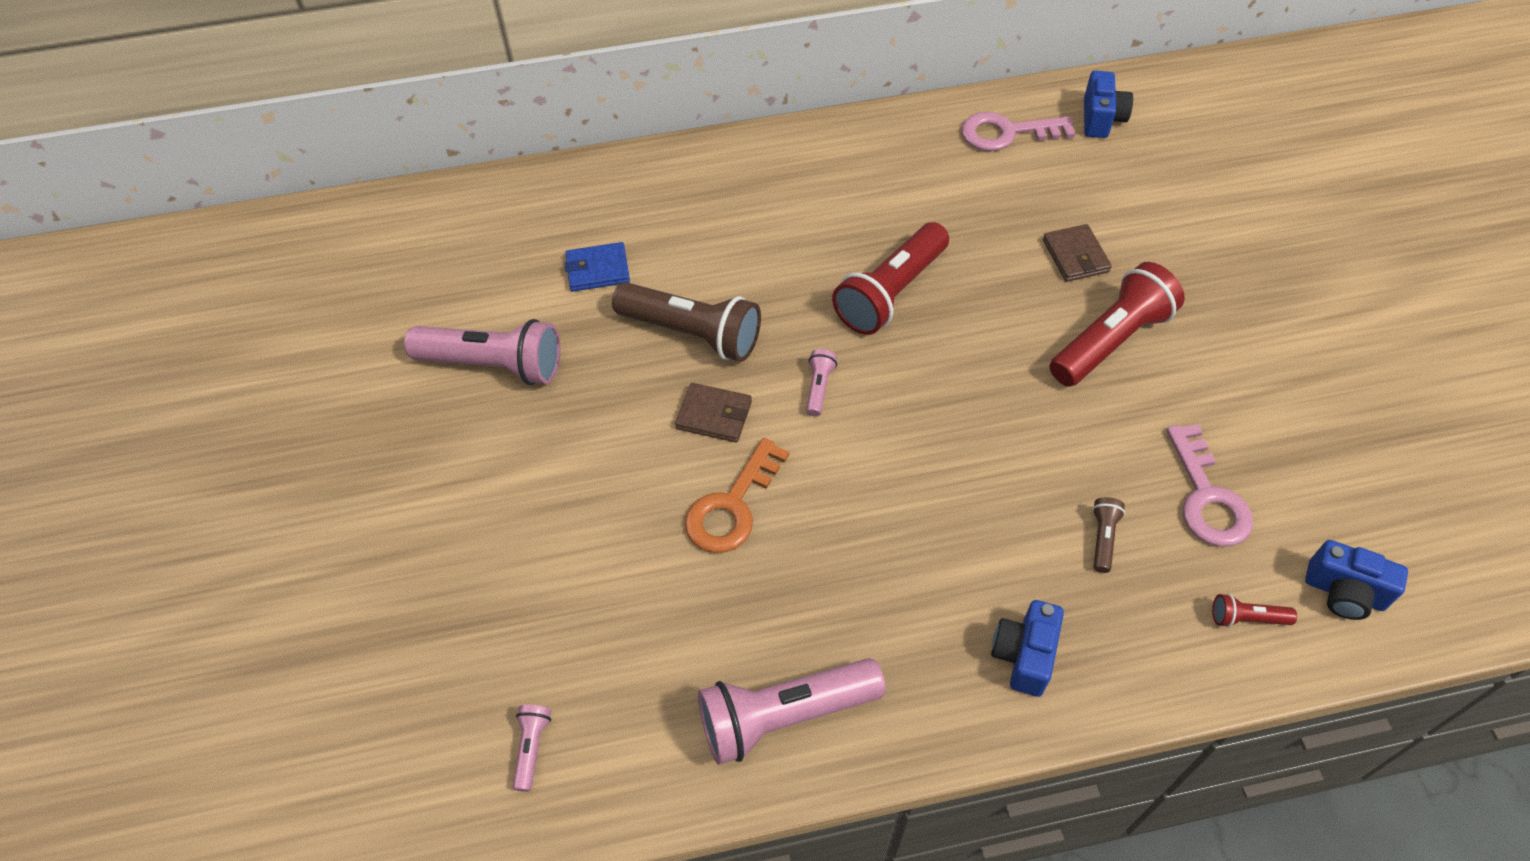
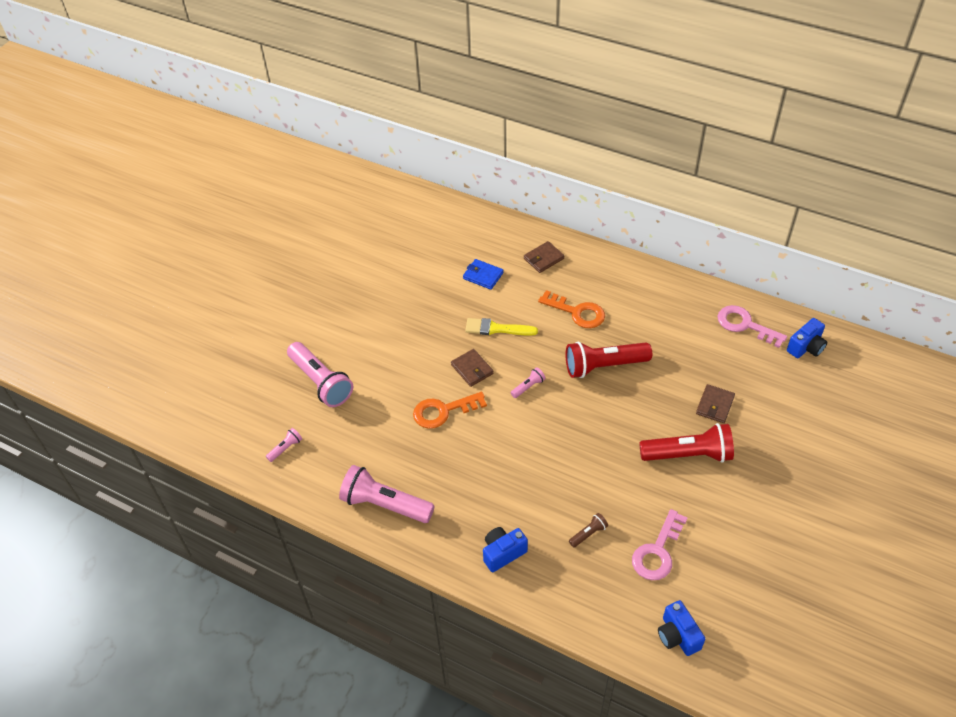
camera: 40 degrees right, 5 degrees down
pink flashlight [404,319,561,385] -> pink flashlight moved to [287,342,353,407]
brown flashlight [612,282,761,362] -> yellow brush [465,318,538,336]
red flashlight [1212,594,1297,627] -> none
none -> brown wallet [524,241,564,273]
none -> orange key [538,290,605,328]

